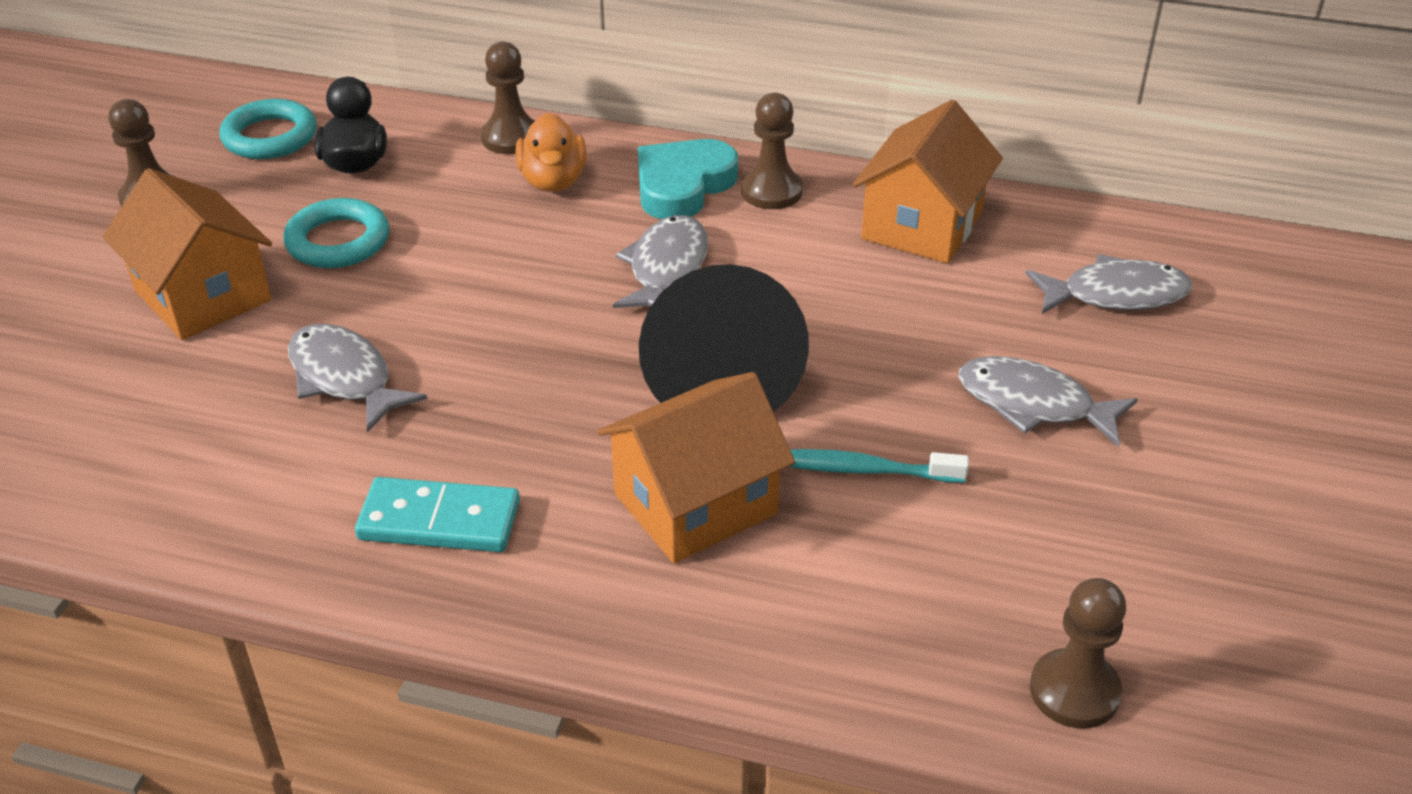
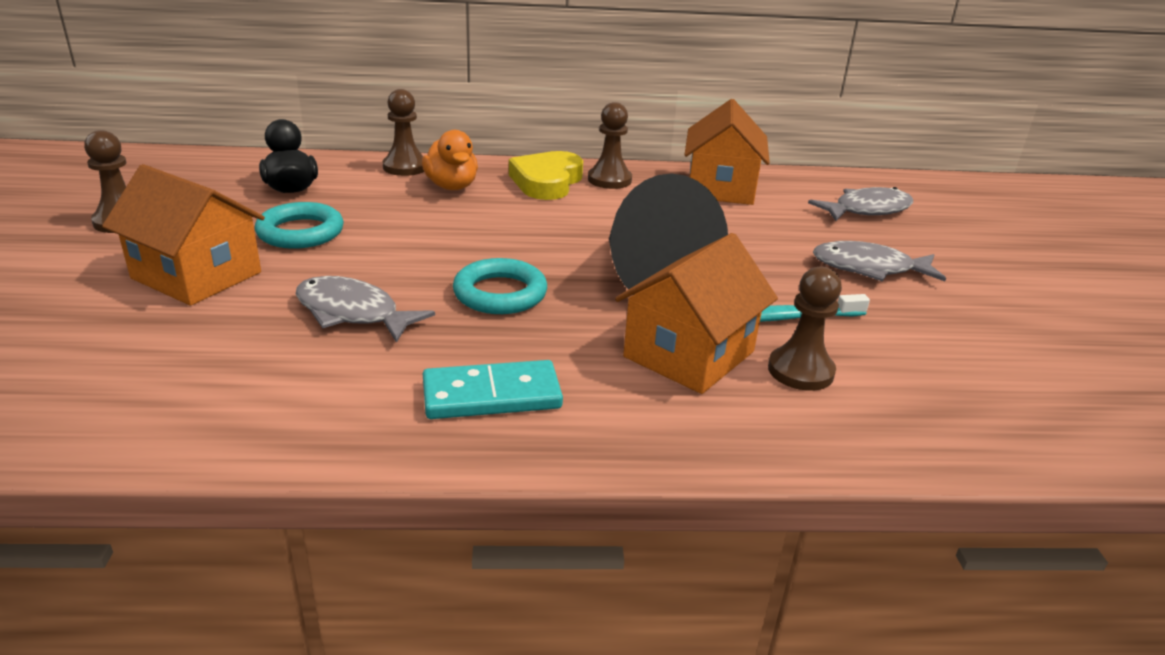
camera: 20 degrees left, 10 degrees down
turquoise ring [219,99,317,159] -> turquoise ring moved to [453,258,547,314]
grey fish [613,215,709,308] -> none
turquoise heart [638,139,738,219] -> yellow heart [509,151,583,200]
brown pawn [1030,578,1126,728] -> brown pawn moved to [768,266,842,391]

